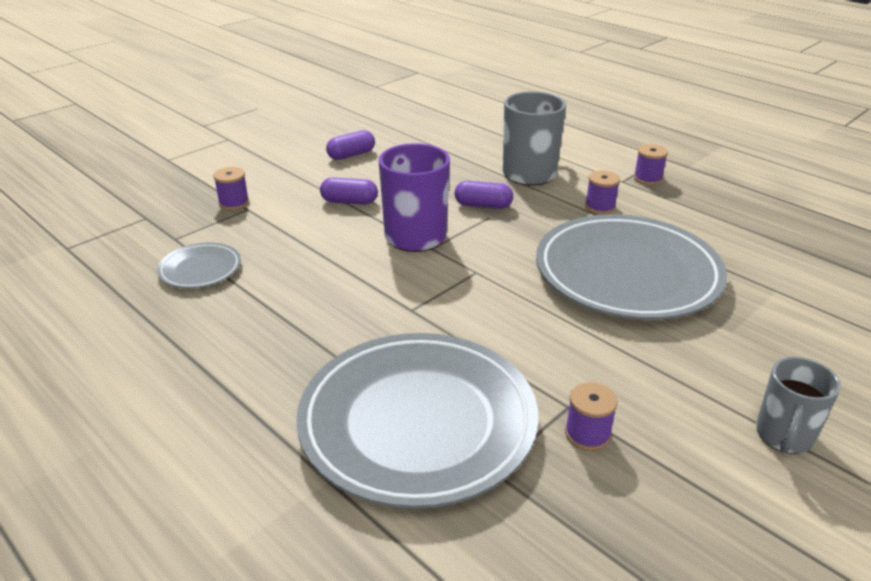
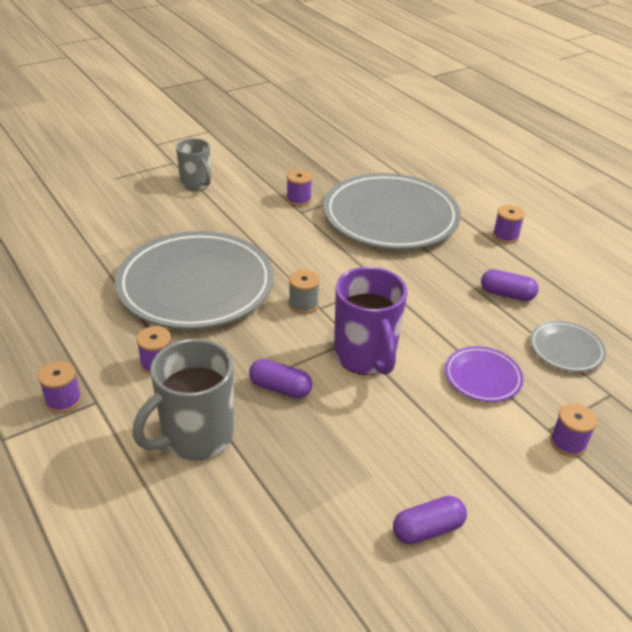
camera: 170 degrees left, 5 degrees up
purple capsule [320,177,378,205] -> purple capsule moved to [481,269,539,301]
grey mug [756,357,841,454] -> grey mug turned 105 degrees clockwise [176,138,211,191]
none -> grey spool [289,270,320,314]
none -> purple plate [445,346,523,402]
none -> purple spool [493,205,525,244]

